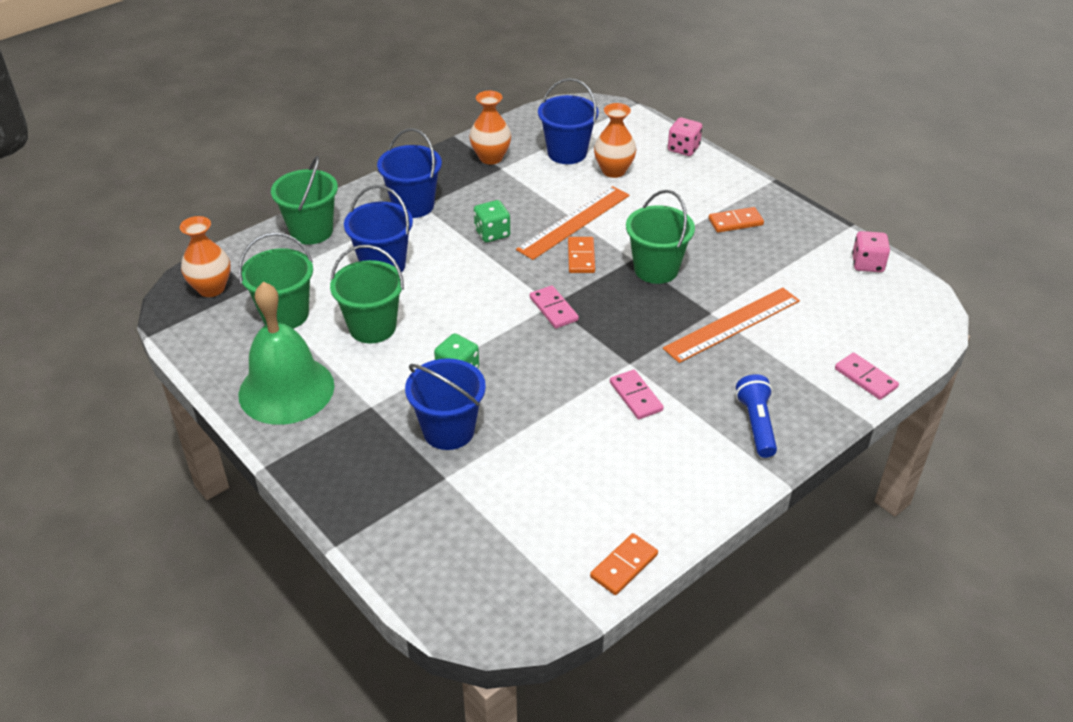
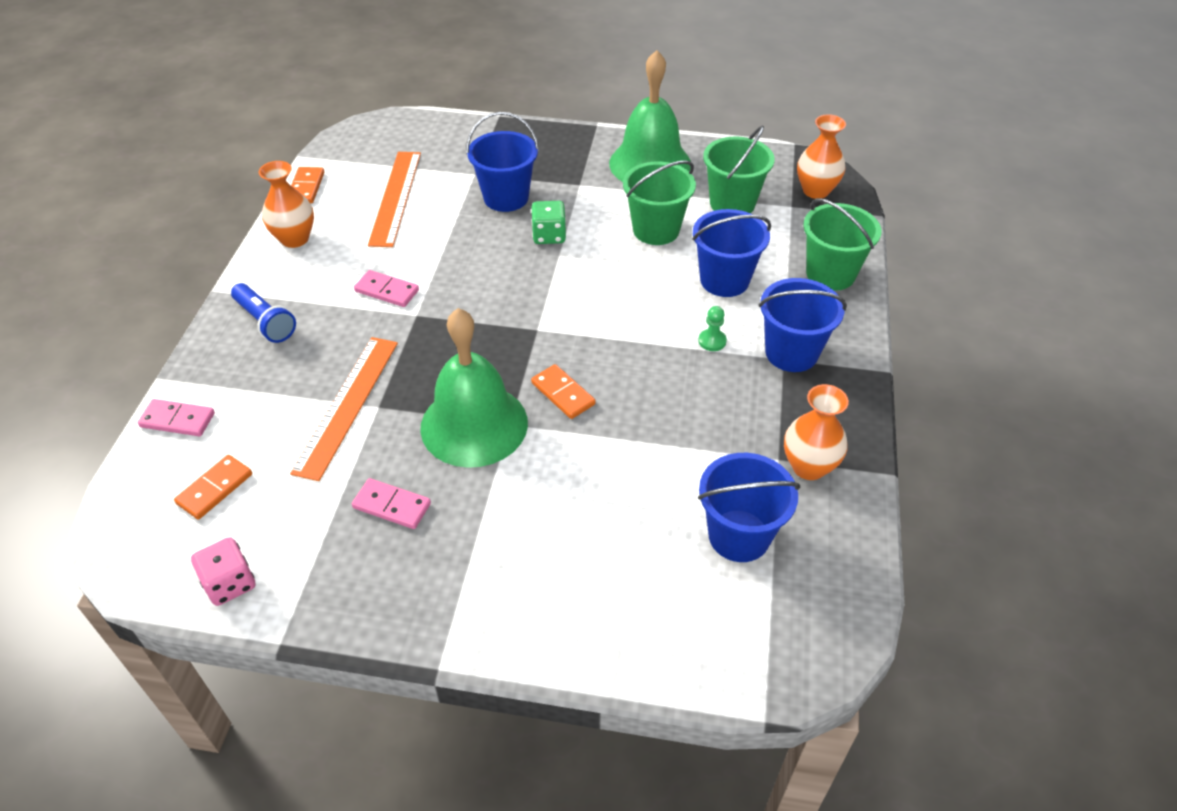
camera: 140 degrees right, 5 degrees up
green dice [474,200,510,242] -> none
orange ruler [516,186,630,260] -> orange ruler moved to [368,152,421,247]
pink domino [530,285,579,329] -> pink domino moved to [352,478,431,529]
orange vase [594,103,636,178] -> orange vase moved to [259,161,314,248]
green bucket [626,190,695,284] -> green bell [420,308,528,468]
pink dice [668,118,702,156] -> none
orange domino [709,207,764,233] -> orange domino moved to [174,455,252,520]
none -> green pawn [698,306,727,351]

